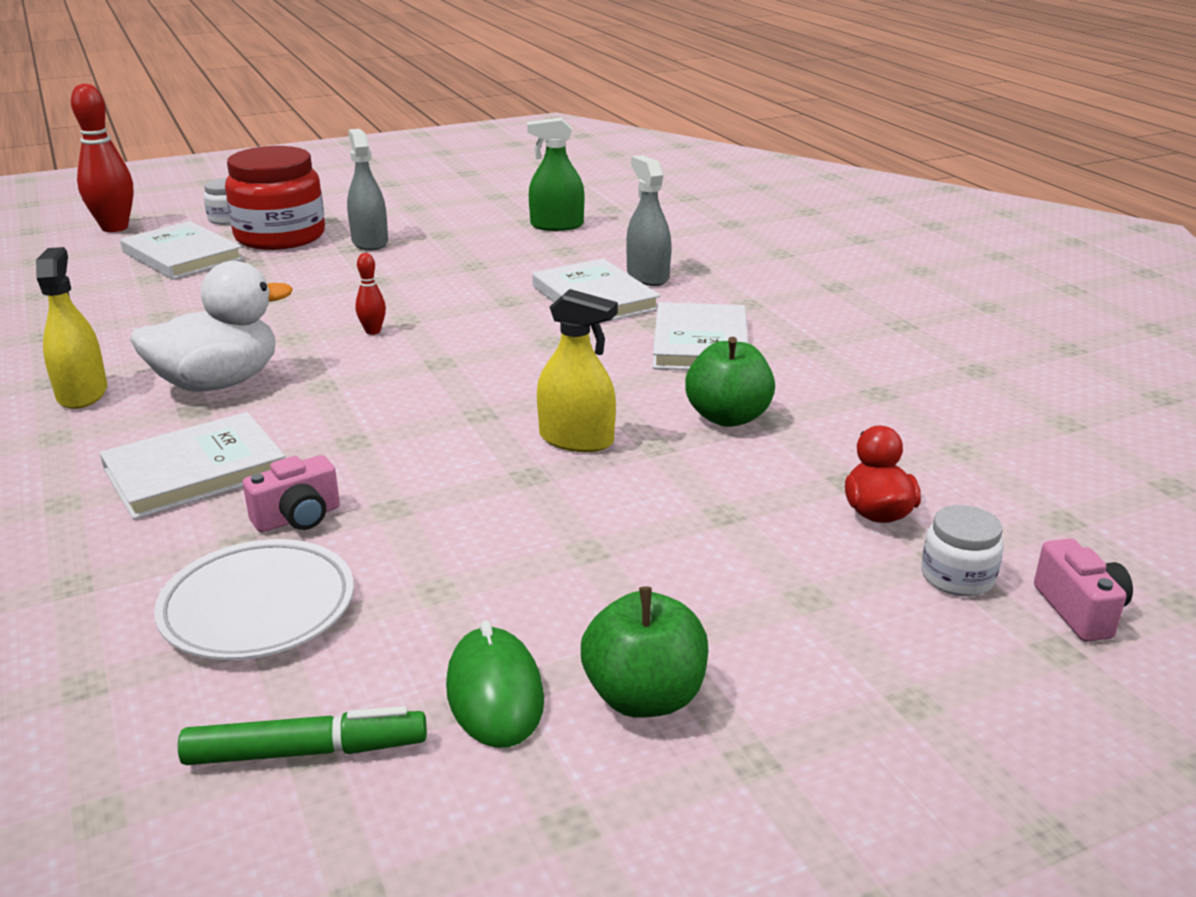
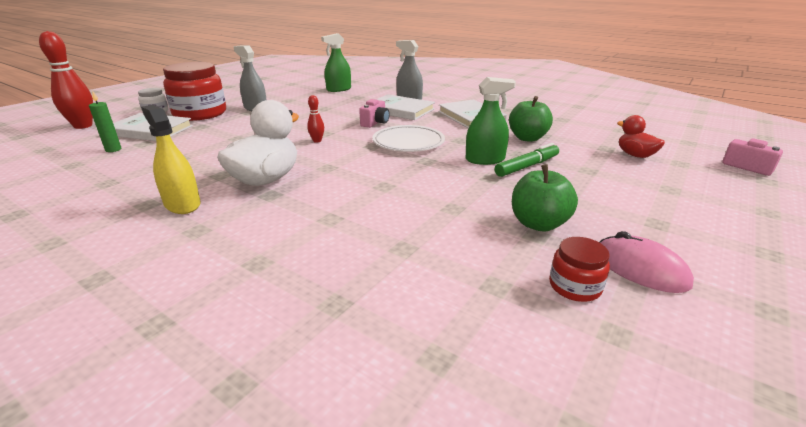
camera: 30 degrees left, 0 degrees up
white book [100,412,285,520] -> none
white plate [154,539,354,660] -> white plate moved to [373,125,445,152]
green marker [178,706,427,765] -> green marker moved to [494,143,559,177]
pink camera [243,455,340,532] -> pink camera moved to [359,99,390,128]
green mouse [446,620,544,748] -> pink mouse [599,231,694,293]
yellow spray bottle [537,289,618,452] -> green spray bottle [466,77,516,165]
green apple [581,587,708,718] -> green apple moved to [512,164,578,232]
white jar [921,505,1004,596] -> none
none -> green candle [89,92,121,152]
none -> red jar [549,237,610,302]

